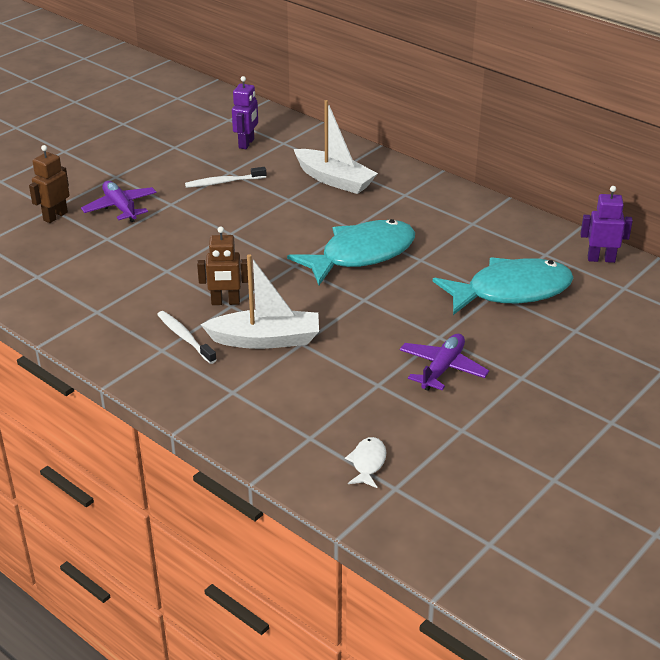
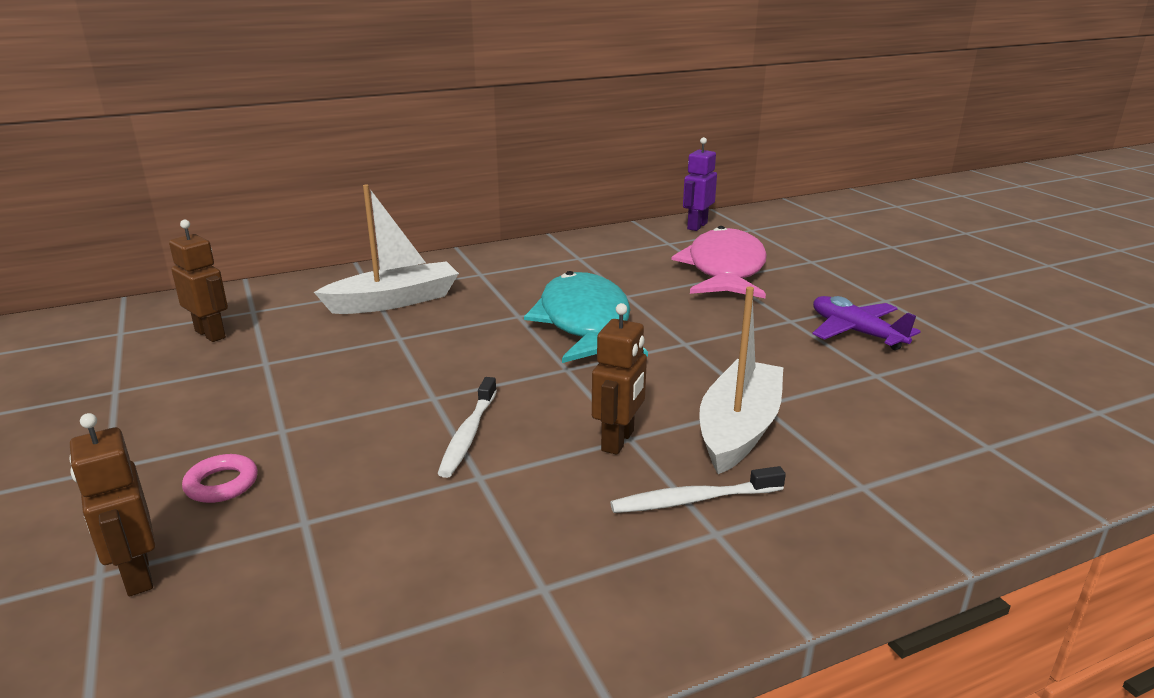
camera: 65 degrees left, 10 degrees down
purple plane [81,181,156,222] -> pink ring [182,454,258,503]
white toothbrush [185,167,266,188] -> white toothbrush moved to [438,377,497,478]
purple robot [232,76,258,149] -> brown robot [169,220,228,342]
white fish [345,437,386,488] -> none
turquoise fish [433,257,573,315] -> pink fish [672,226,767,298]

